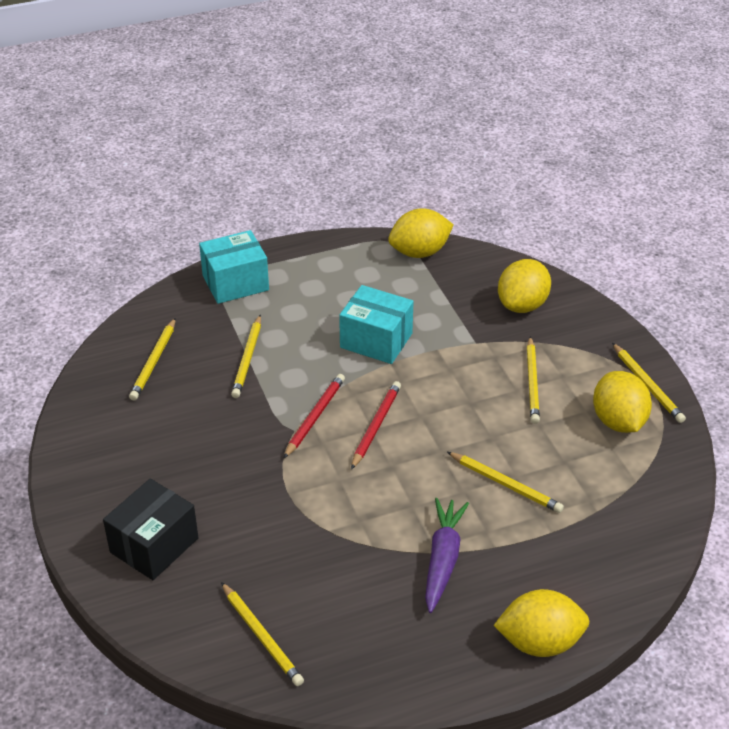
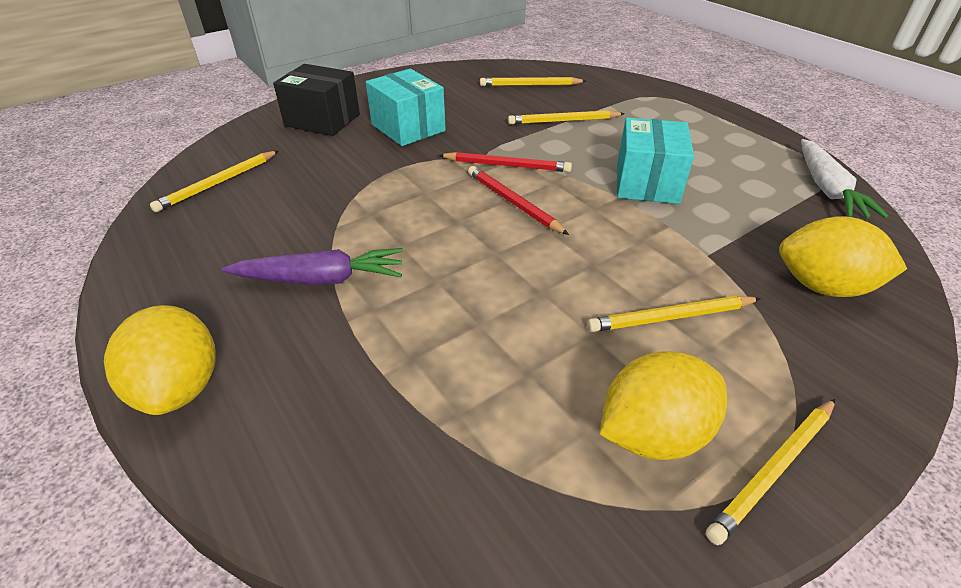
camera: 75 degrees right, 0 degrees up
turquoise box [199,230,269,304] -> turquoise box moved to [366,69,446,146]
red pencil [351,381,401,470] -> red pencil turned 135 degrees counterclockwise [468,166,569,235]
yellow lemon [388,208,454,258] -> white carrot [801,139,888,218]
yellow pencil [447,452,564,513] -> none

